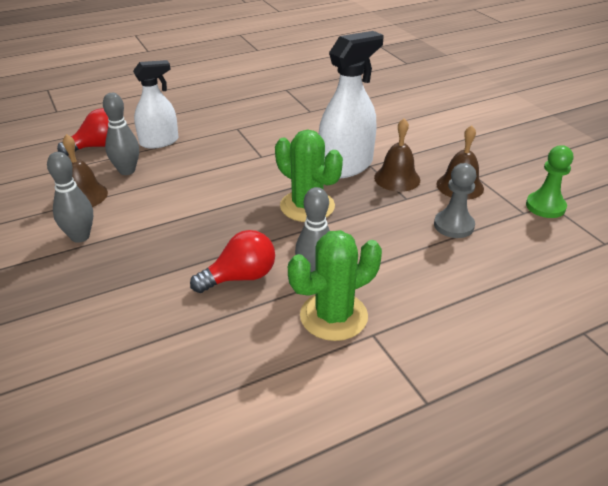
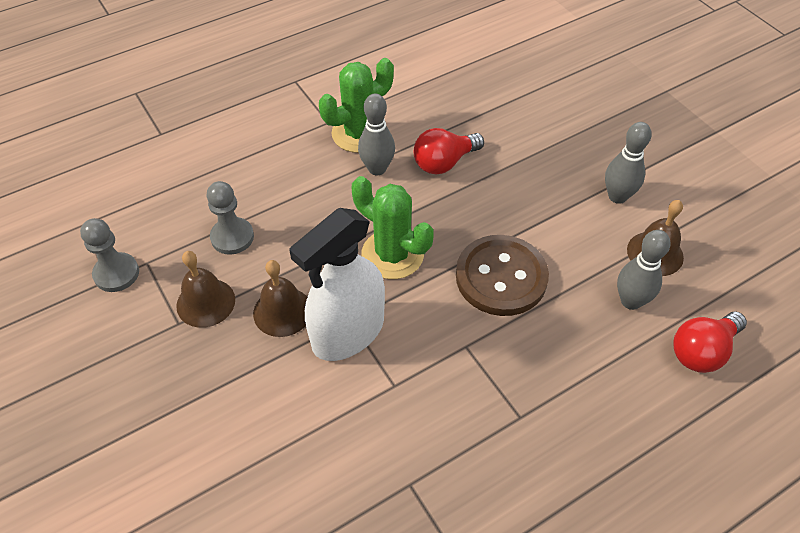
camera: 175 degrees right, 15 degrees up
white spray bottle [133,60,178,149] -> none
green pawn [526,145,573,218] -> grey pawn [80,218,139,292]
none -> brown button [456,235,549,316]

